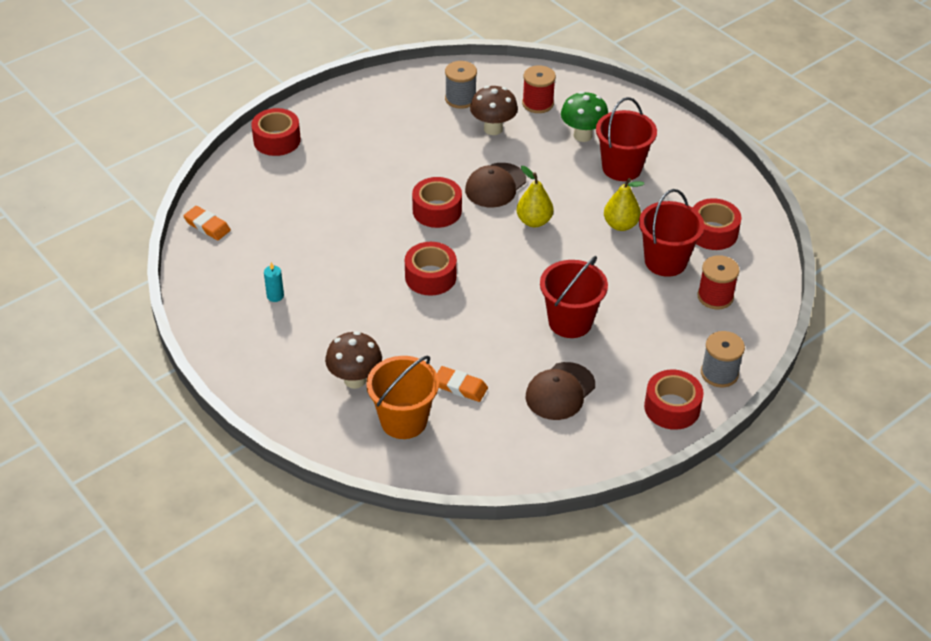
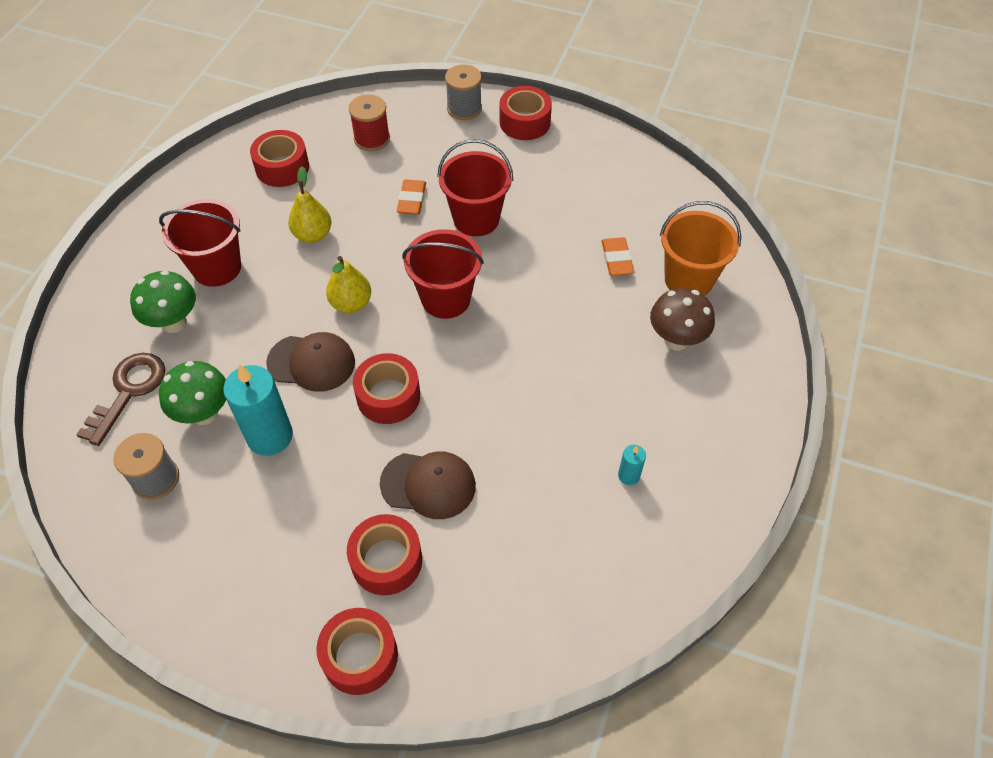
camera: 120 degrees left, 10 degrees up
orange eraser [183,206,231,240] -> orange eraser moved to [397,179,426,215]
red tape [405,242,457,296] -> red tape moved to [347,514,422,595]
brown mushroom [470,86,518,135] -> green mushroom [159,361,226,425]
red spool [522,65,556,113] -> brown key [76,353,165,446]
brown cap [526,362,595,420] -> brown cap moved to [380,451,476,519]
red bucket [639,189,704,277] -> red bucket moved to [403,229,484,319]
none -> turquoise candle [223,364,293,456]

